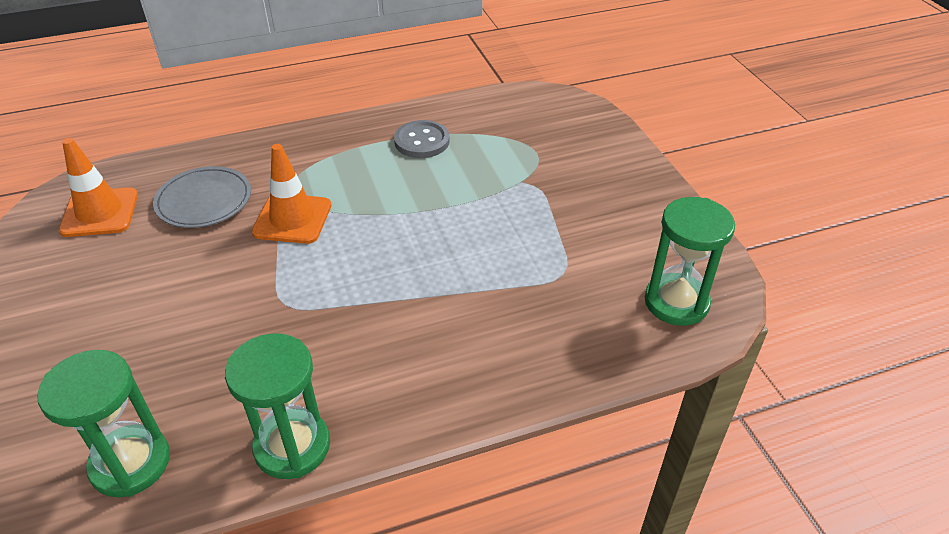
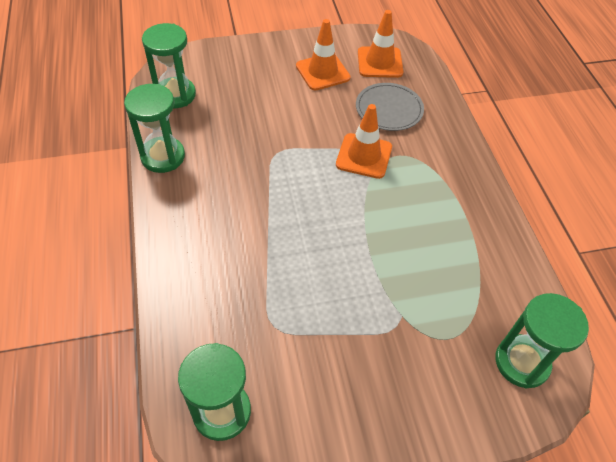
camera: 95 degrees right, 10 degrees up
grey button [394,120,450,158] -> none
none -> orange traffic cone [296,19,351,91]
none -> green hourglass [495,293,589,389]

